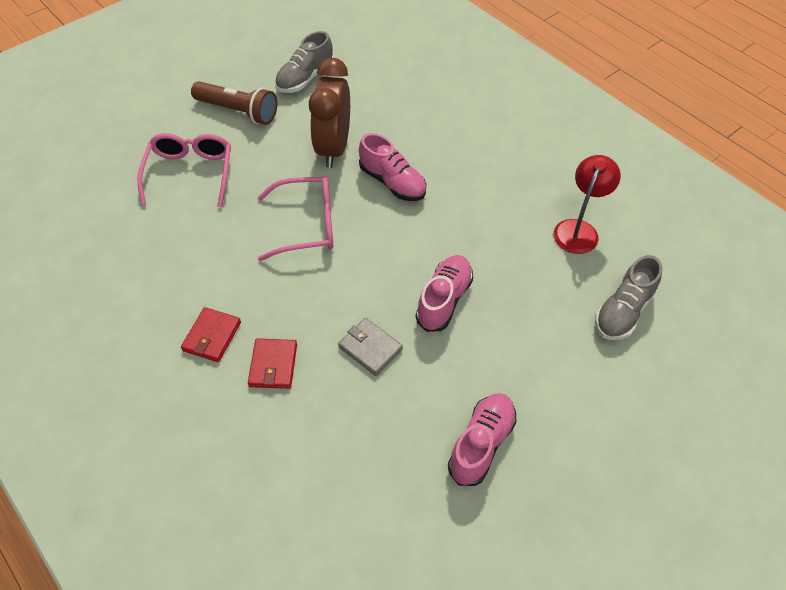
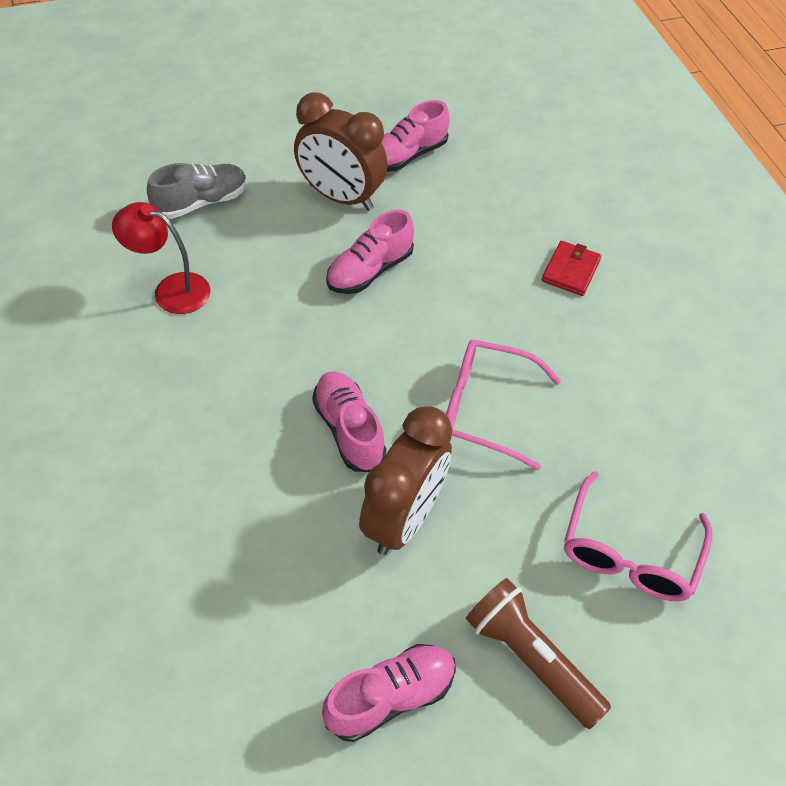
camera: 160 degrees left, 0 degrees up
red wallet [181,307,241,362] -> none
grey shoe [275,31,334,93] -> pink shoe [322,644,456,742]
grey wallet [338,318,403,376] -> none
red lamp [553,155,621,254] -> red lamp turned 60 degrees clockwise [112,202,211,314]
none -> brown clock [294,92,388,211]

